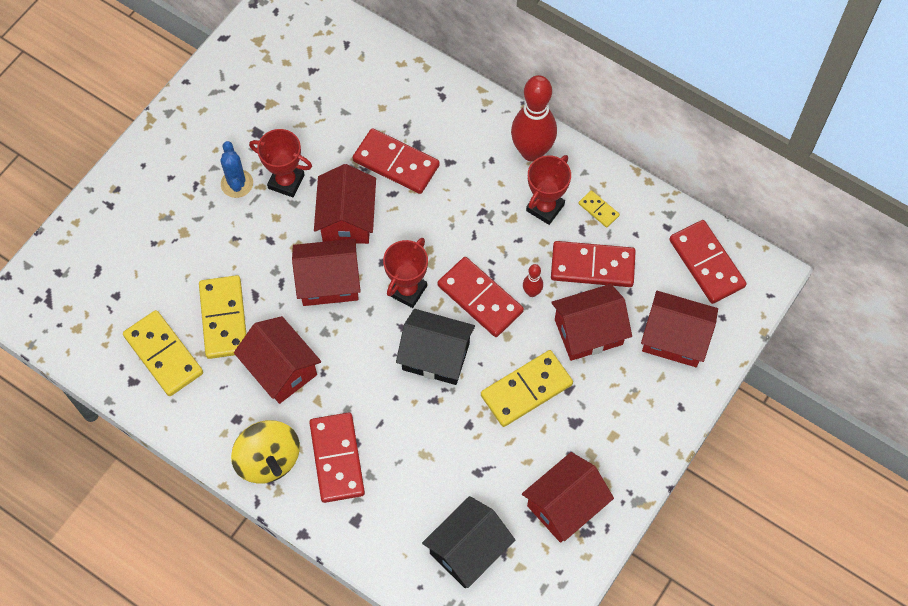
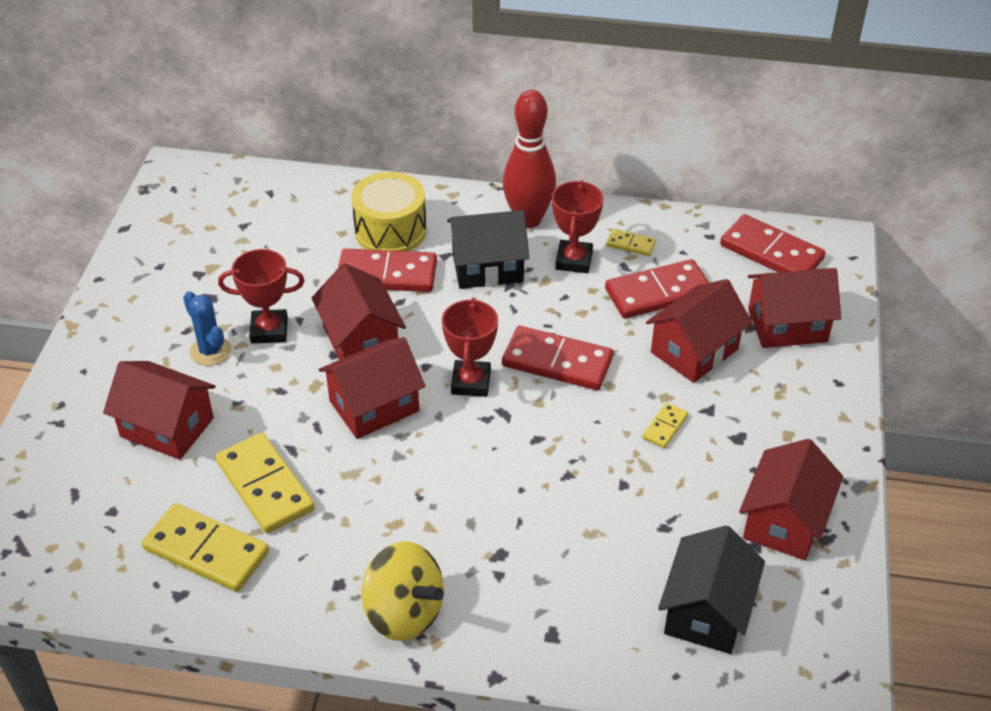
camera: 25 degrees left, 20 degrees down
red house [234,316,321,404] -> red house moved to [103,361,216,460]
red domino [309,412,365,503] -> none
black house [396,309,475,385] -> black house moved to [447,210,529,289]
yellow domino [481,350,573,427] -> yellow domino [642,403,688,448], size x0.49
red bowling pin [523,264,543,297] -> none
none -> yellow drum [351,172,427,251]

